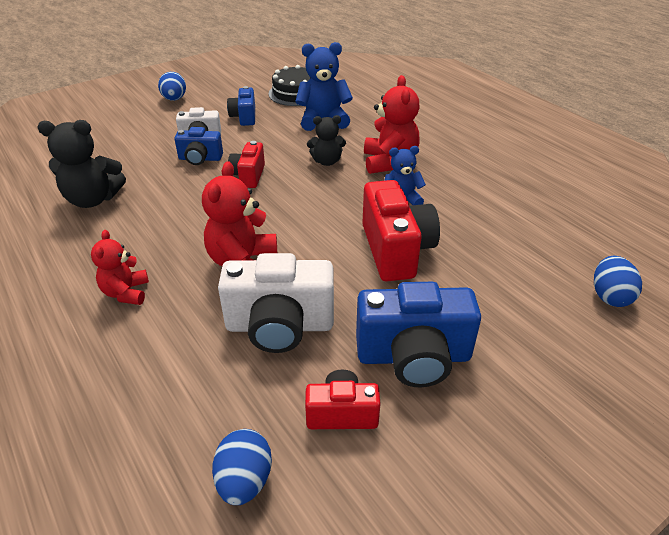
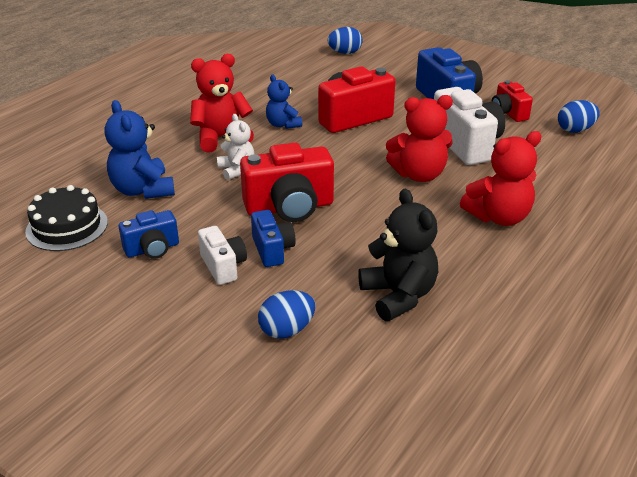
camera: 110 degrees left, 5 degrees down
red teddy bear [91,230,149,305] -> red teddy bear [460,131,541,226], size x1.59
blue egg [158,72,186,101] -> blue egg moved to [258,290,315,339]
red camera [228,141,265,188] -> red camera [240,143,334,222], size x1.76
black teddy bear [307,115,346,166] -> white teddy bear [217,114,255,180]

